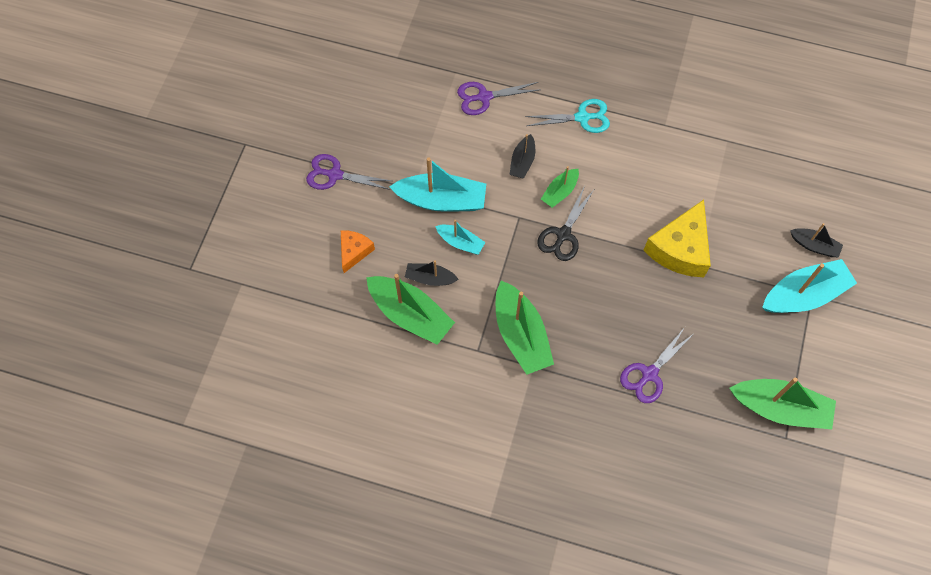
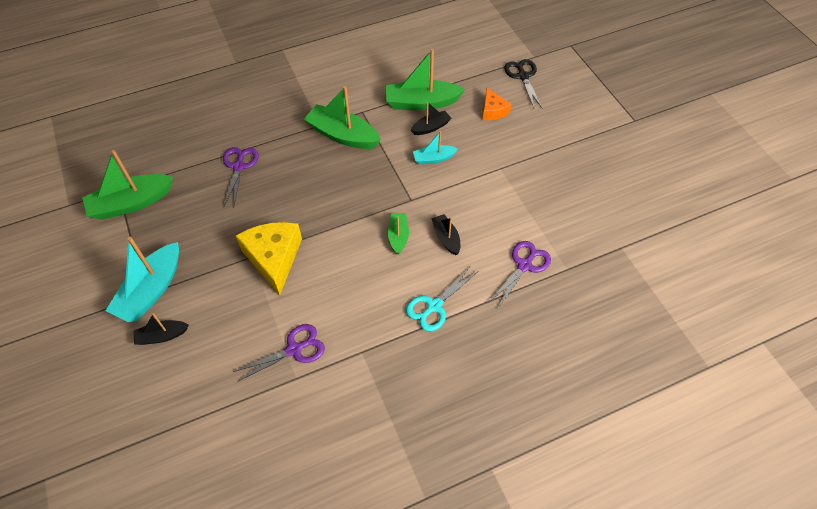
camera: 140 degrees right, 10 degrees down
purple scissors [306,154,392,190] -> purple scissors moved to [233,324,325,382]
turquoise boat [389,158,486,212] -> none
black scissors [537,188,594,261] -> black scissors moved to [504,59,543,109]

